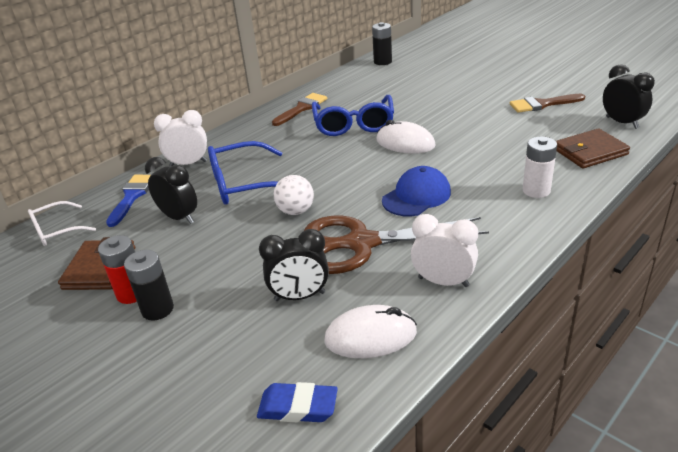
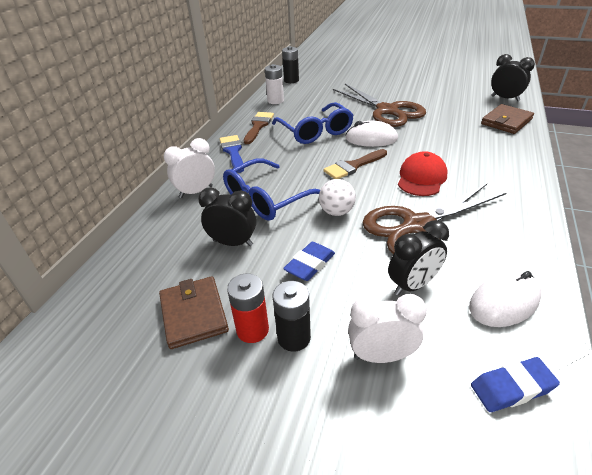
camera: 25 degrees left, 5 degrees up
white glasses [28,201,96,246] -> none
blue brush [106,175,151,227] -> blue brush moved to [220,135,244,173]
blue cap [382,166,451,216] -> red cap [398,151,447,196]
white clock [411,214,478,287] -> white clock moved to [348,294,427,363]
brown brush [510,94,585,113] -> brown brush moved to [324,149,387,179]
white battery [523,137,557,198] -> white battery moved to [265,64,284,104]
none -> blue eraser [283,242,335,281]
none -> brown scissors [333,84,426,127]

